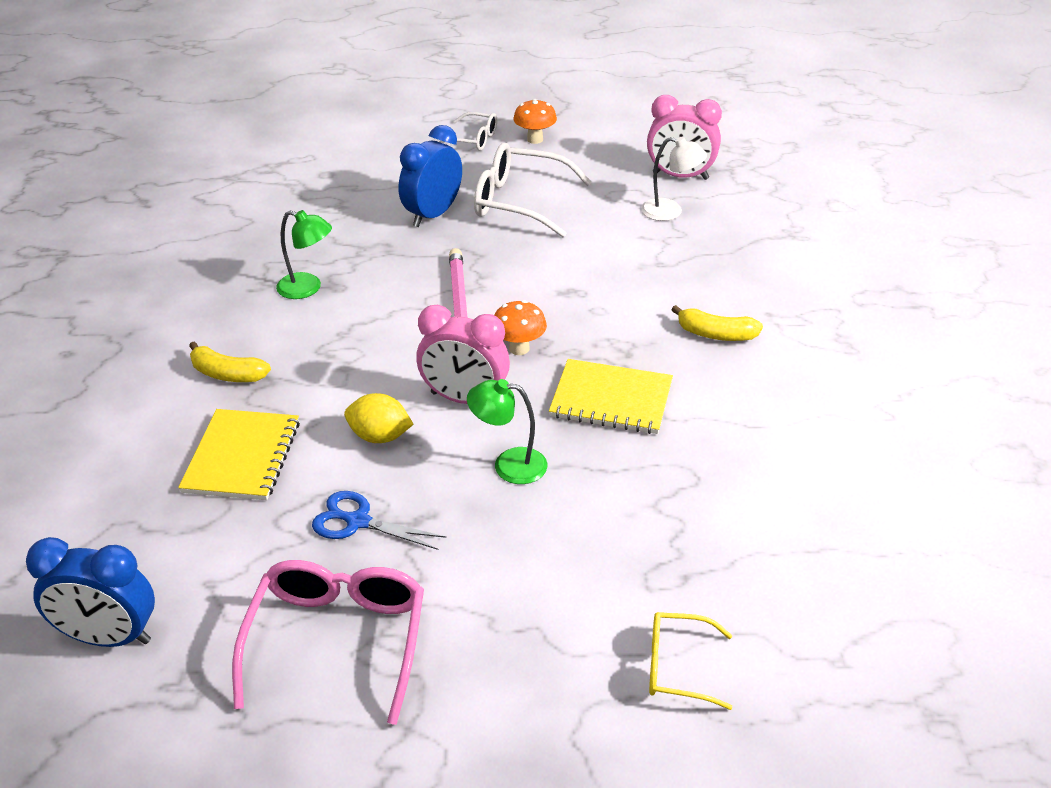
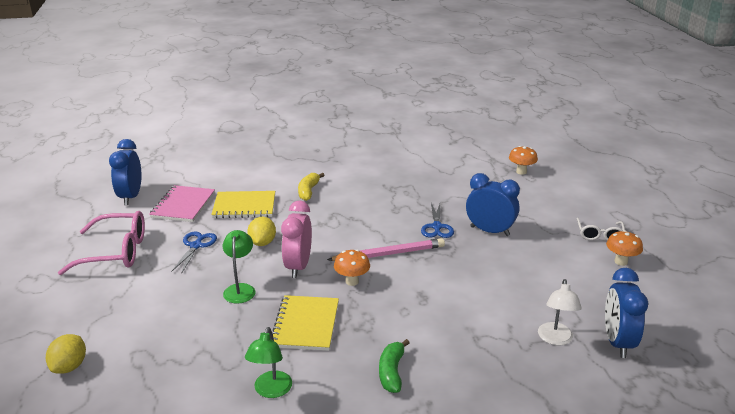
camera: 80 degrees right, 10 degrees down
green lamp [276,210,332,299] -> green lamp moved to [245,327,292,398]
white glasses [474,143,591,237] -> none
pink clock [647,95,722,180] -> blue clock [605,268,648,358]
yellow glasses [649,612,732,710] -> yellow lemon [46,334,86,374]
yellow banana [671,305,763,341] -> green banana [379,339,410,393]
none -> pink notebook [149,185,215,222]
none -> blue scissors [421,203,454,238]
none -> orange mushroom [509,146,538,175]

